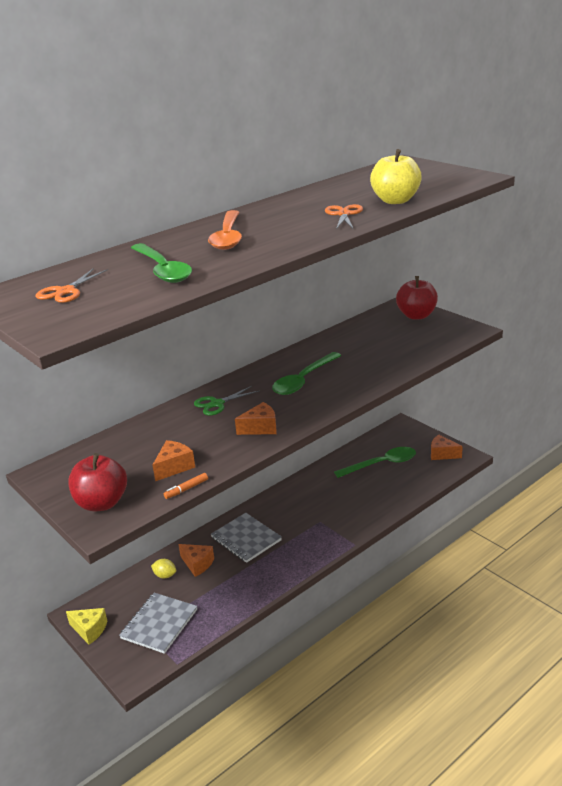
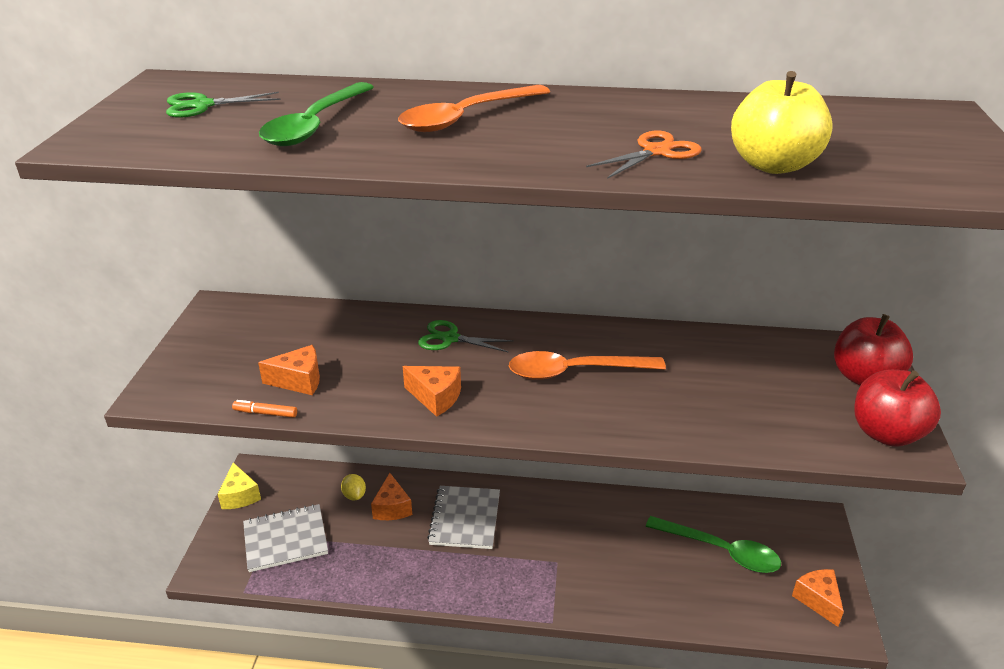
camera: 45 degrees right, 5 degrees up
orange scissors [36,268,108,303] -> green scissors [166,92,281,118]
red apple [68,453,127,511] -> red apple moved to [854,369,941,447]
green spoon [272,352,341,395] -> orange spoon [509,351,666,380]

